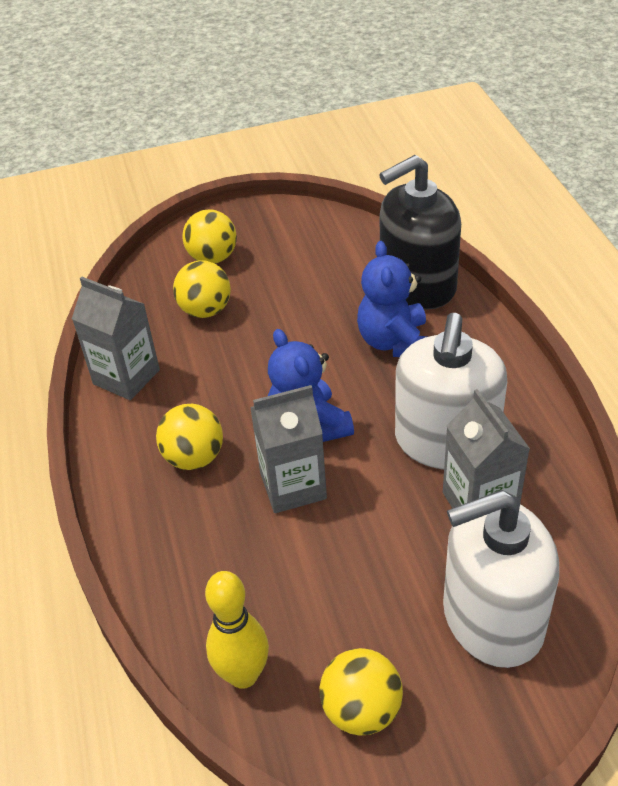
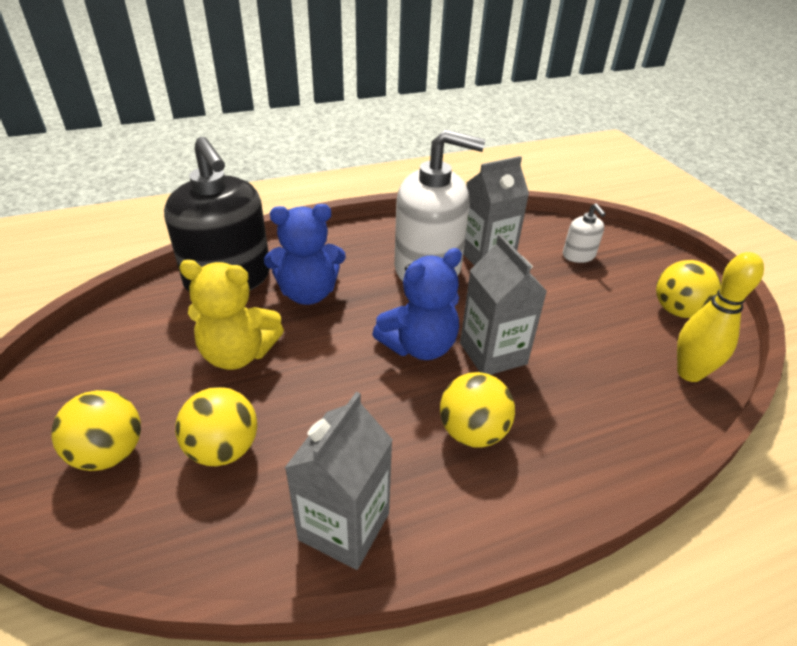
camera: 100 degrees left, 5 degrees down
white soap dispenser [443,490,559,668] -> white soap dispenser [563,203,606,263], size x0.44
none -> yellow teddy bear [179,260,284,370]

